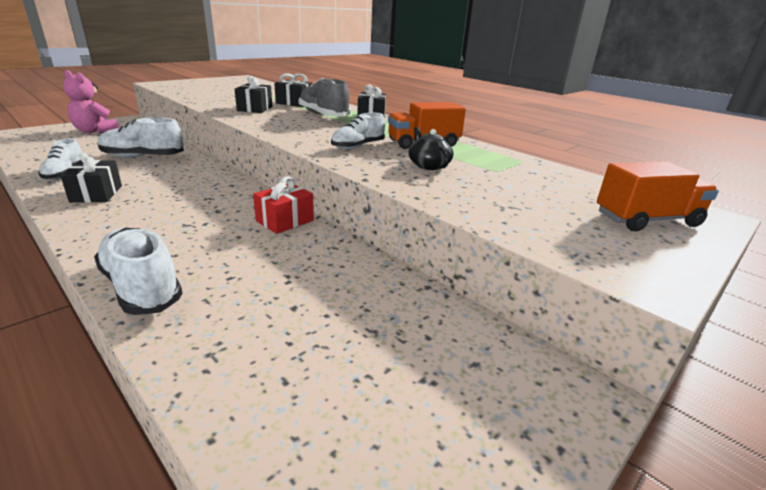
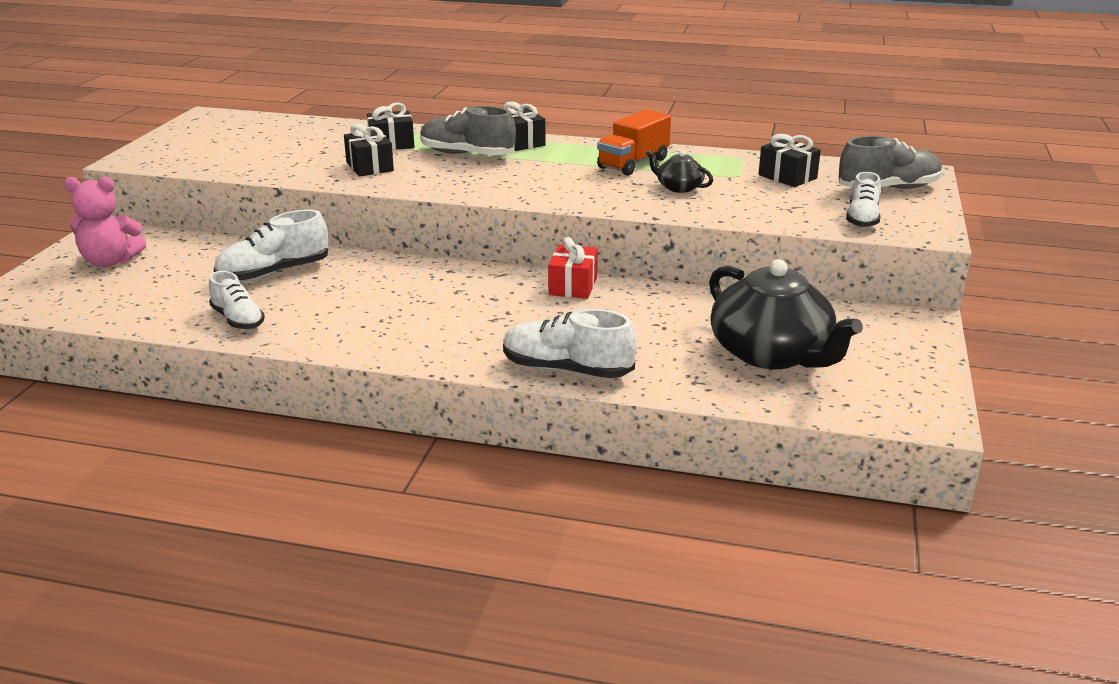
camera: 30 degrees left, 0 degrees up
black gift [60,152,122,203] -> black gift moved to [759,134,821,187]
white shoe [331,113,385,149] -> white shoe moved to [846,172,881,228]
orange truck [597,161,719,232] -> grey shoe [838,136,943,189]
none -> black teapot [709,259,863,369]

